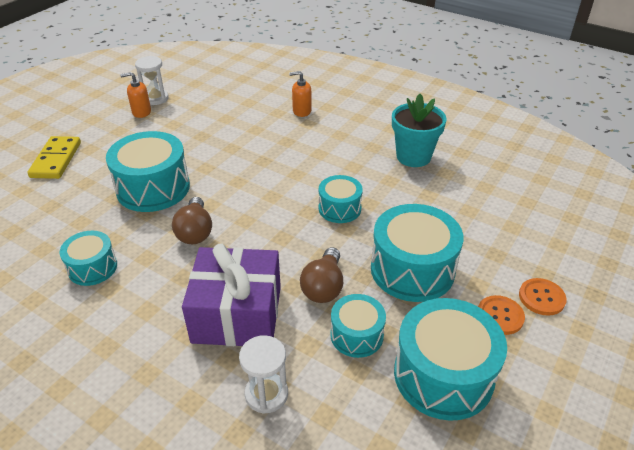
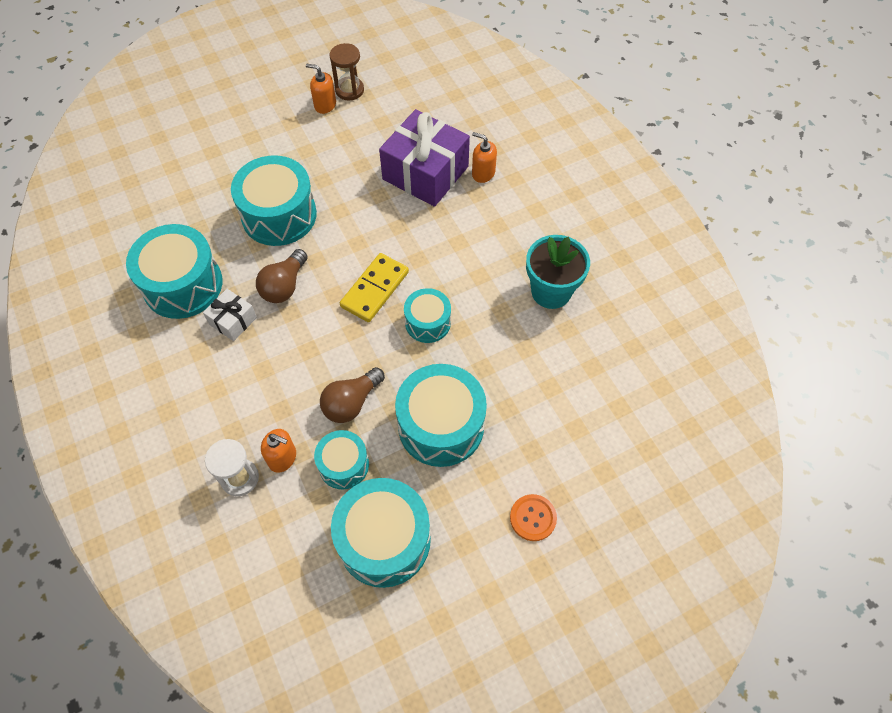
camera: 30 degrees right, 20 degrees up
yellow domino [27,136,81,179] -> yellow domino moved to [340,253,409,322]
turquoise drum [59,231,117,286] -> turquoise drum [126,224,222,319], size x1.75
white hourglass [135,56,169,105] -> brown hourglass [329,43,364,101]
purple gift [182,243,281,346] -> purple gift moved to [379,109,470,207]
orange button [478,295,525,335] -> none
none -> white gift [203,289,257,341]
none -> orange soap dispenser [261,429,296,473]

